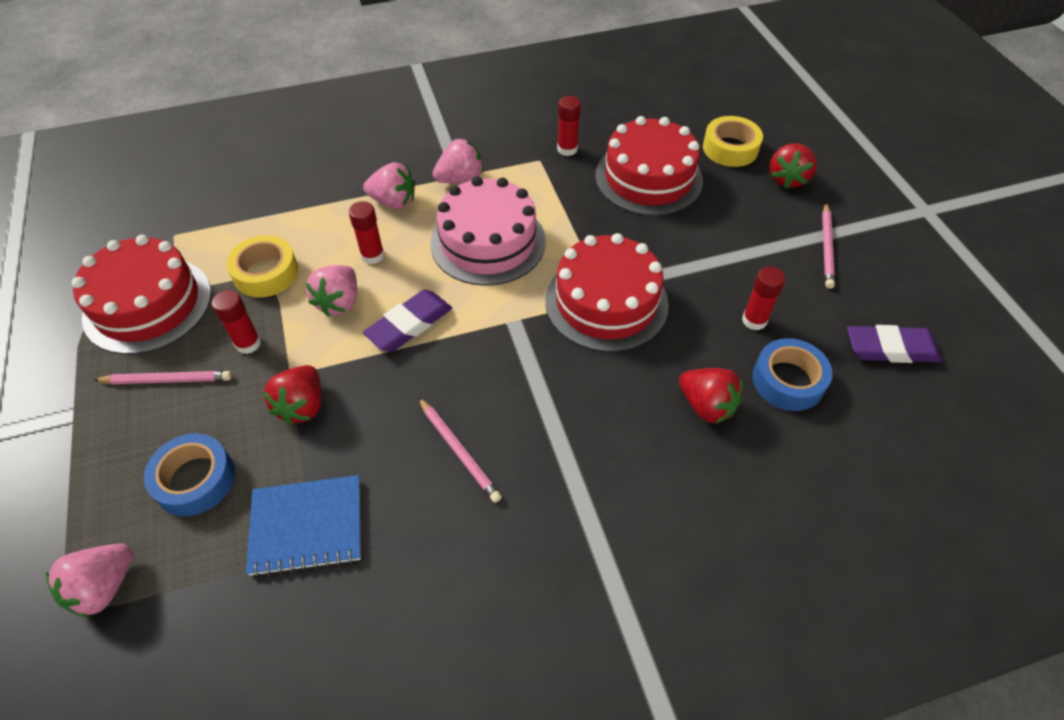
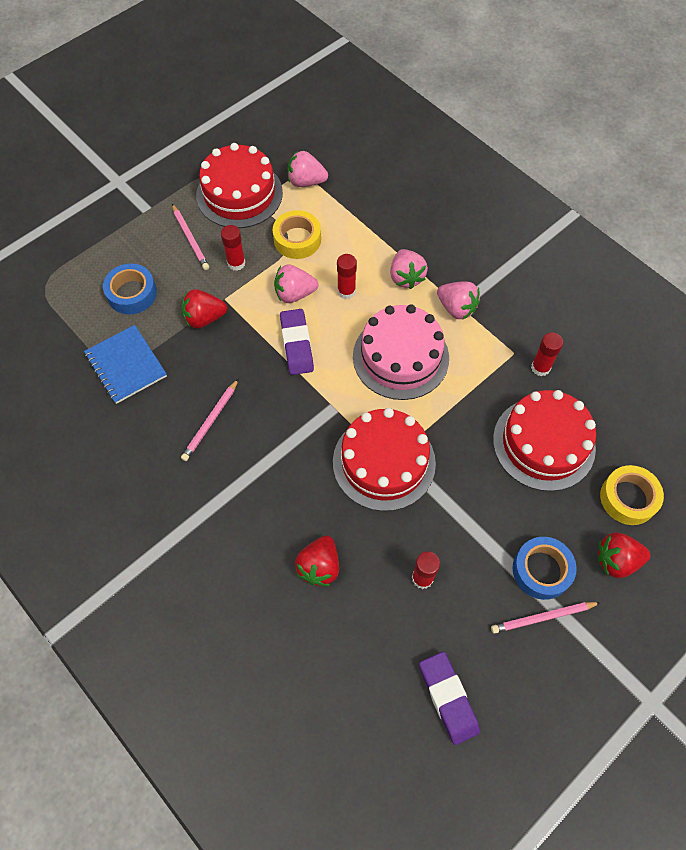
camera: 65 degrees right, 10 degrees up
pink strawberry [46,544,133,618] -> pink strawberry moved to [288,151,328,187]
purple eraser [363,290,452,352] -> purple eraser turned 60 degrees clockwise [280,309,314,375]
blue tape [753,338,832,411] -> blue tape moved to [513,537,576,600]

